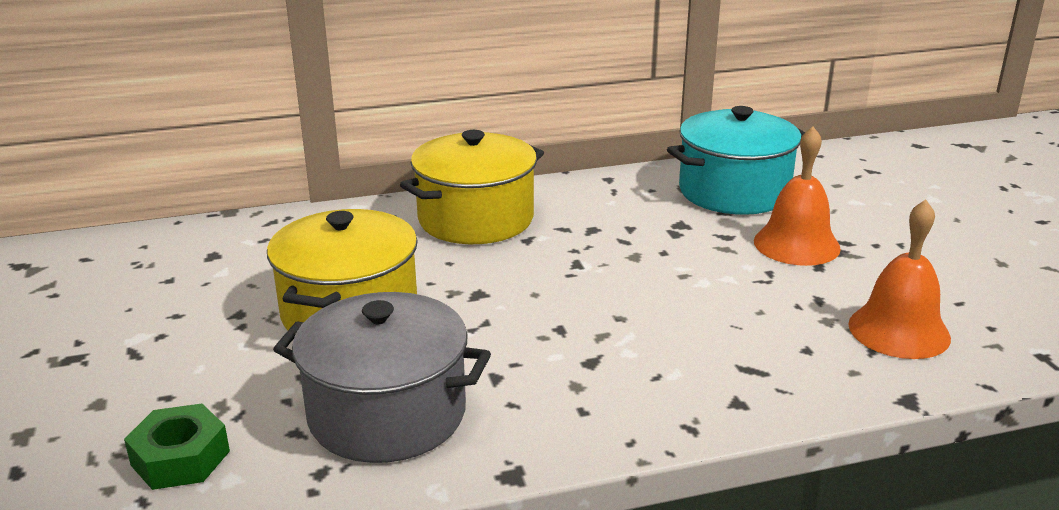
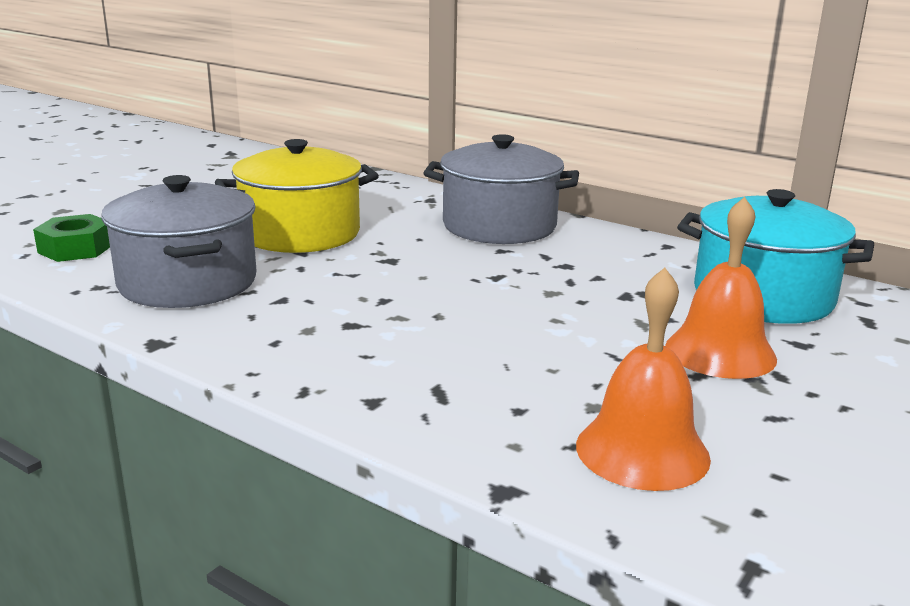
camera: 50 degrees right, 5 degrees down
yellow pot [400,130,544,244] -> grey pot [424,134,579,244]

